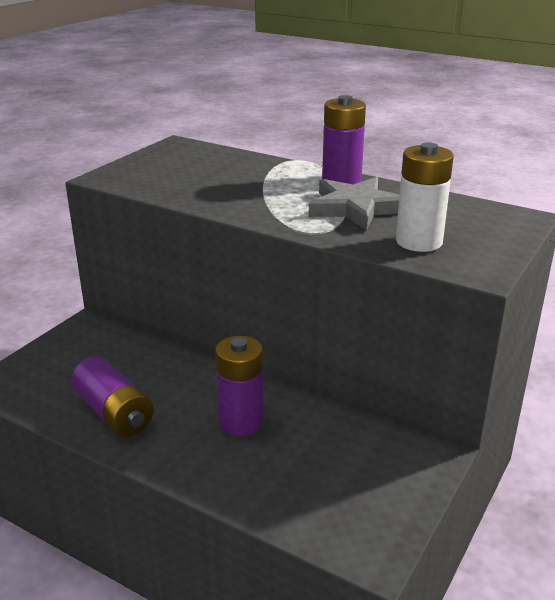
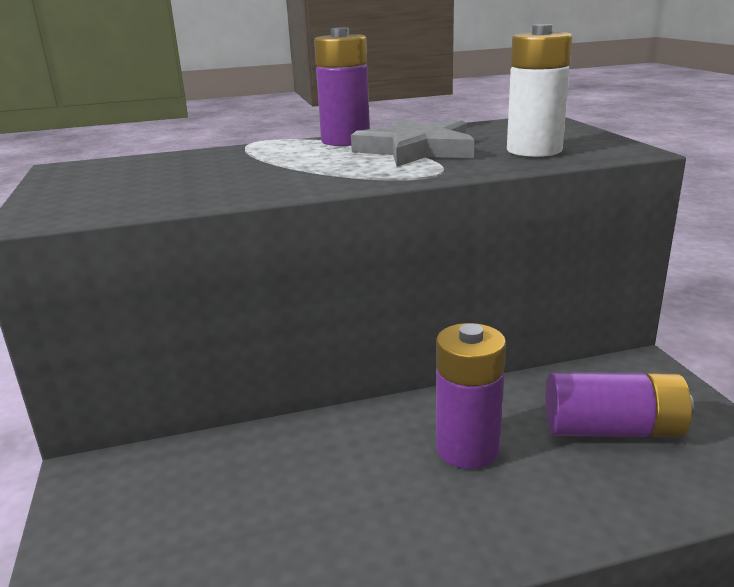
camera: 45 degrees left, 5 degrees down
purple battery [71,356,153,437] -> purple battery moved to [545,372,694,437]

